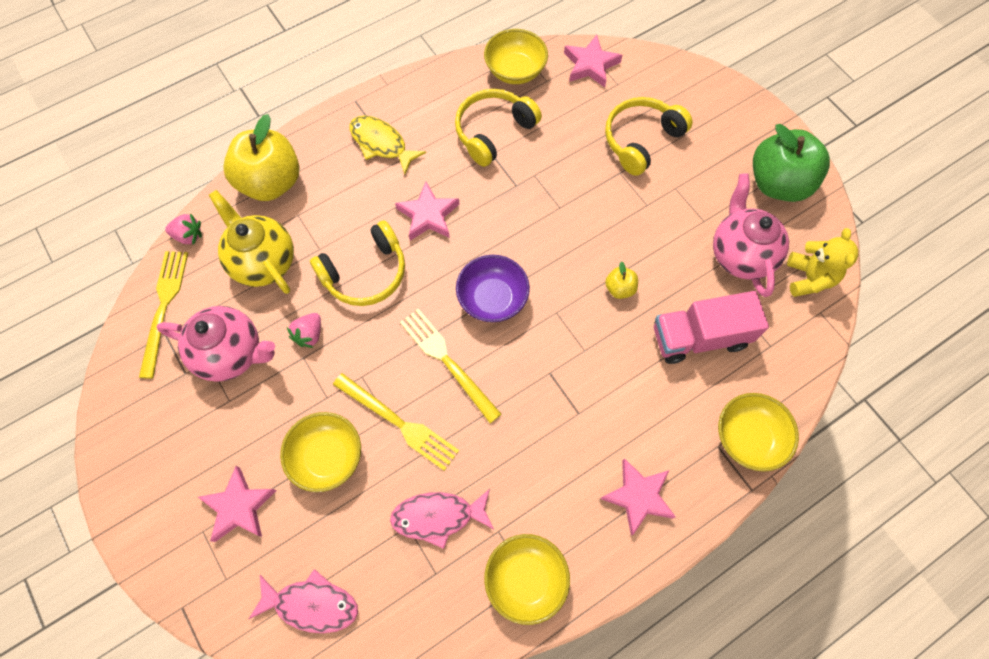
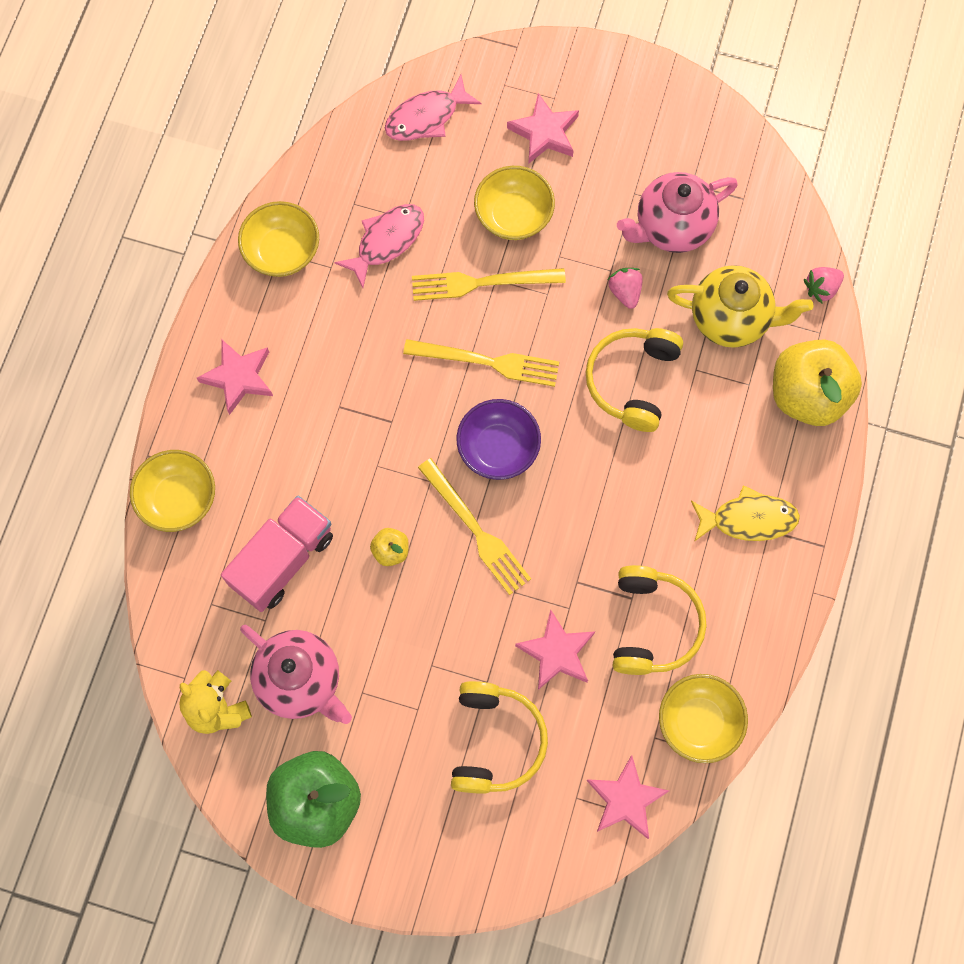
camera: 140 degrees right, 5 degrees up
yellow fork [139,251,188,379] -> yellow fork moved to [418,458,531,595]
pink star [395,182,459,241] -> pink star moved to [515,609,595,690]

